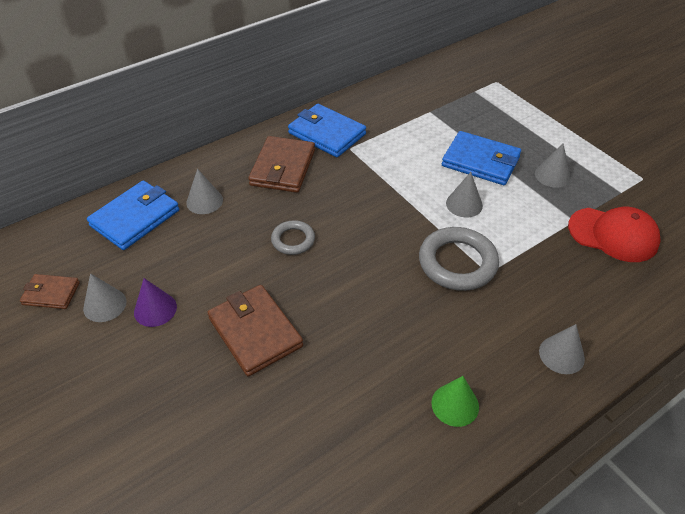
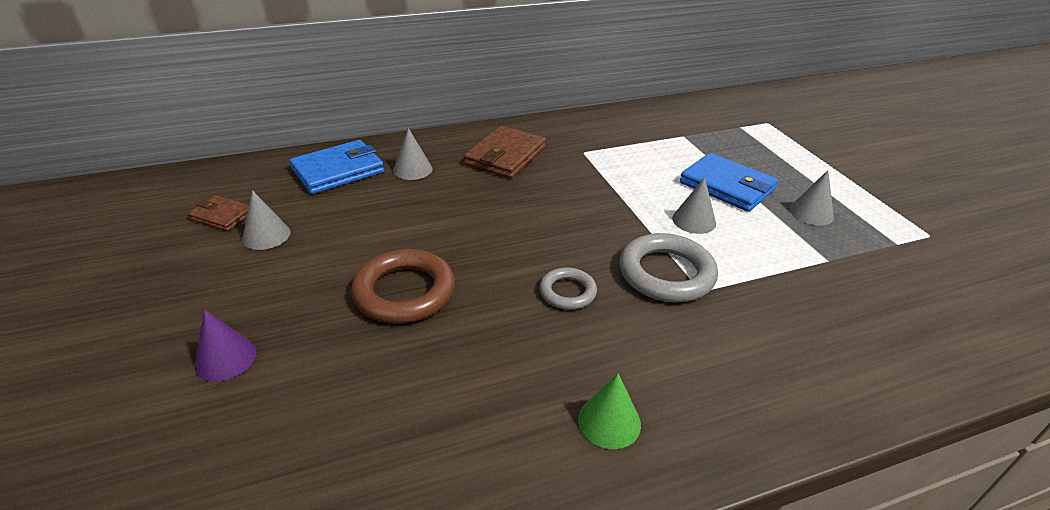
camera: 15 degrees right, 10 degrees down
purple cone [134,278,177,327] -> purple cone moved to [194,310,257,382]
brown wallet [207,285,303,376] -> brown ring [351,249,455,324]
grey ring [271,220,315,255] -> grey ring moved to [540,267,597,310]
blue wallet [288,104,366,157] -> none
grey cone [539,324,585,374] -> none
red cap [568,207,661,262] -> none

